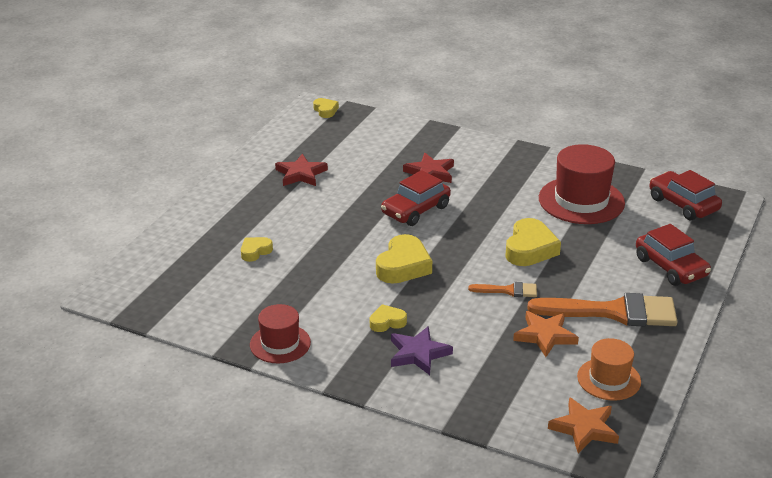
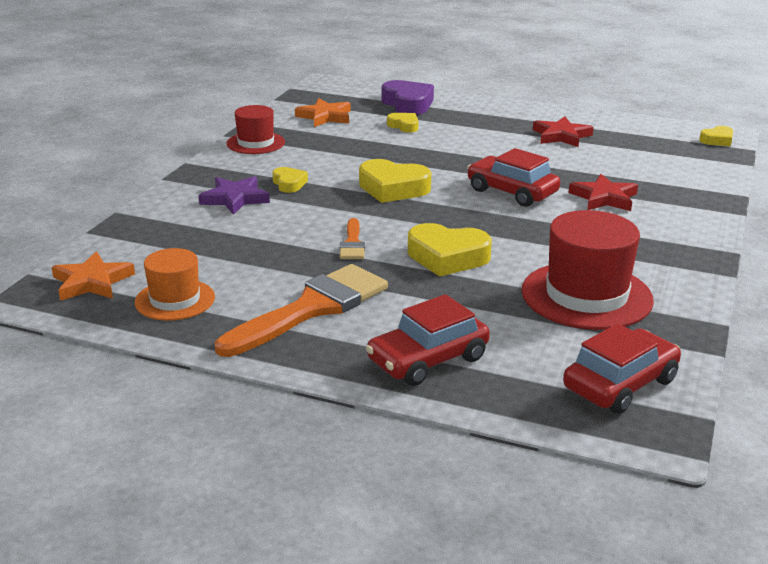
camera: 85 degrees right, 5 degrees down
orange star [513,311,579,357] -> orange star moved to [295,98,351,127]
orange brush [528,293,677,327] -> orange brush turned 135 degrees counterclockwise [215,264,388,357]
none -> purple heart [382,80,434,115]

